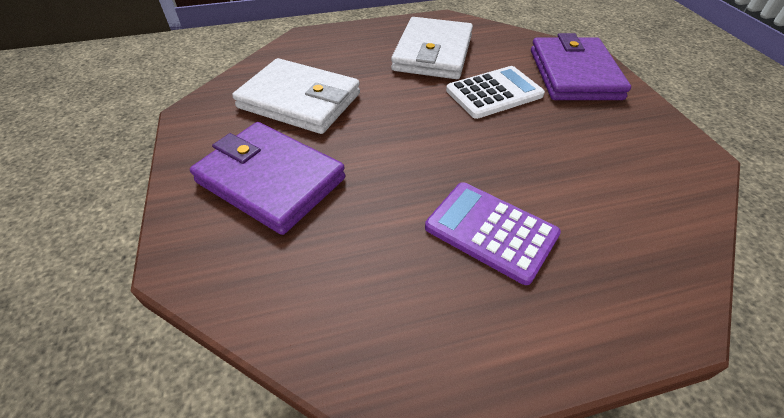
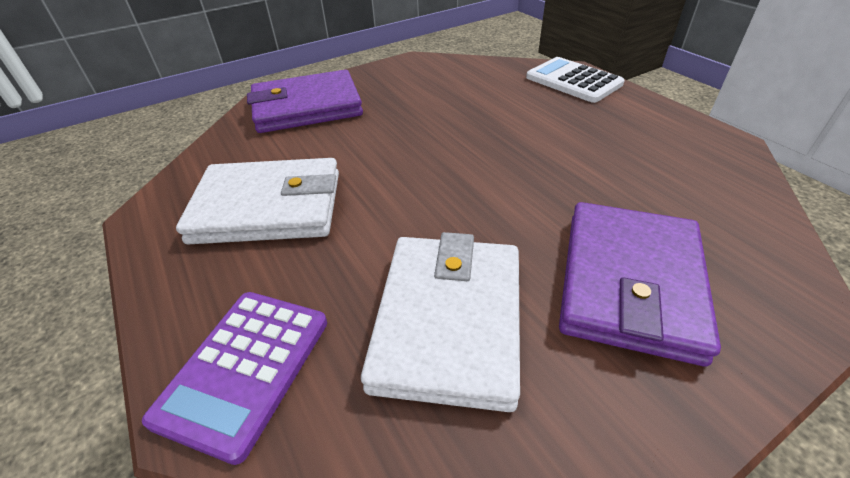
camera: 105 degrees left, 5 degrees down
purple calculator [425,182,561,285] -> purple calculator moved to [142,292,327,465]
white calculator [446,66,545,119] -> white calculator moved to [526,57,625,103]

